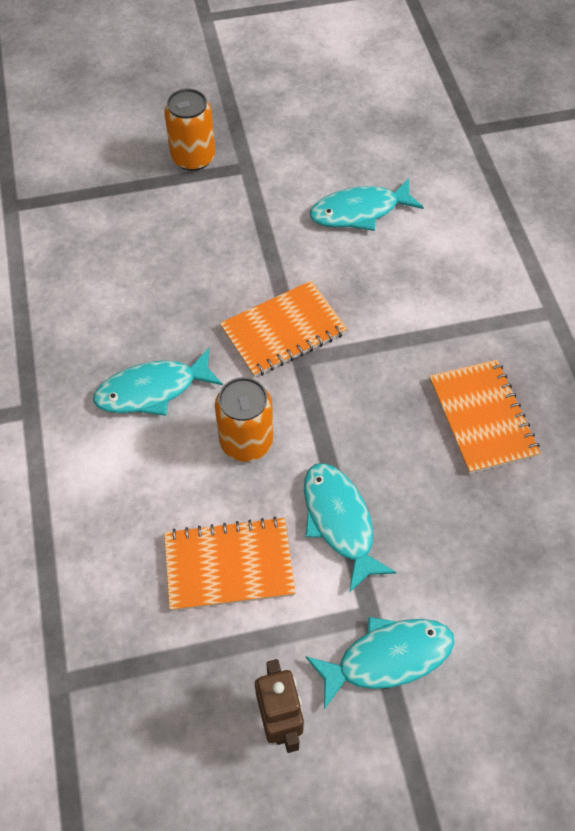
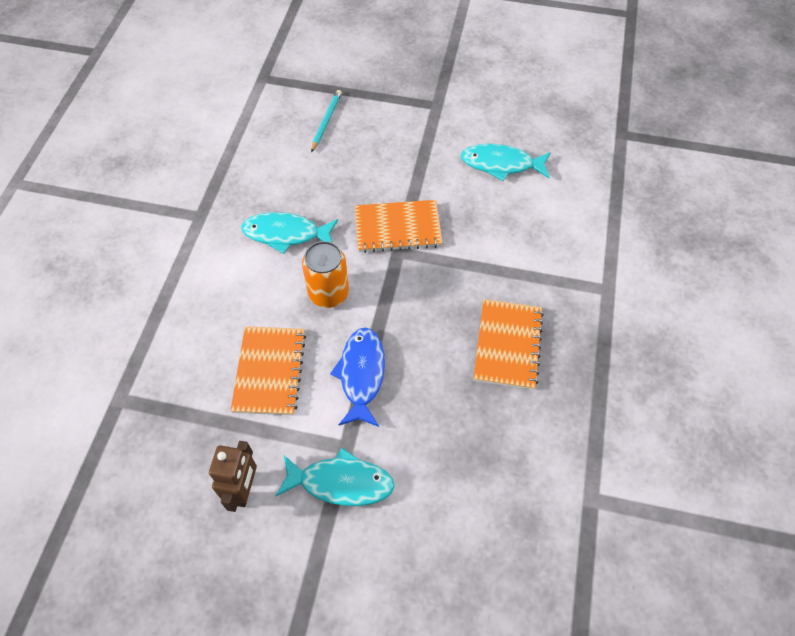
camera: 25 degrees right, 0 degrees up
orange can [164,88,215,171] -> none
orange notebook [164,517,295,611] -> orange notebook turned 75 degrees clockwise [230,326,306,415]
turquoise fish [304,463,397,593] -> blue fish [330,327,385,427]
none -> turquoise pencil [311,90,342,152]

